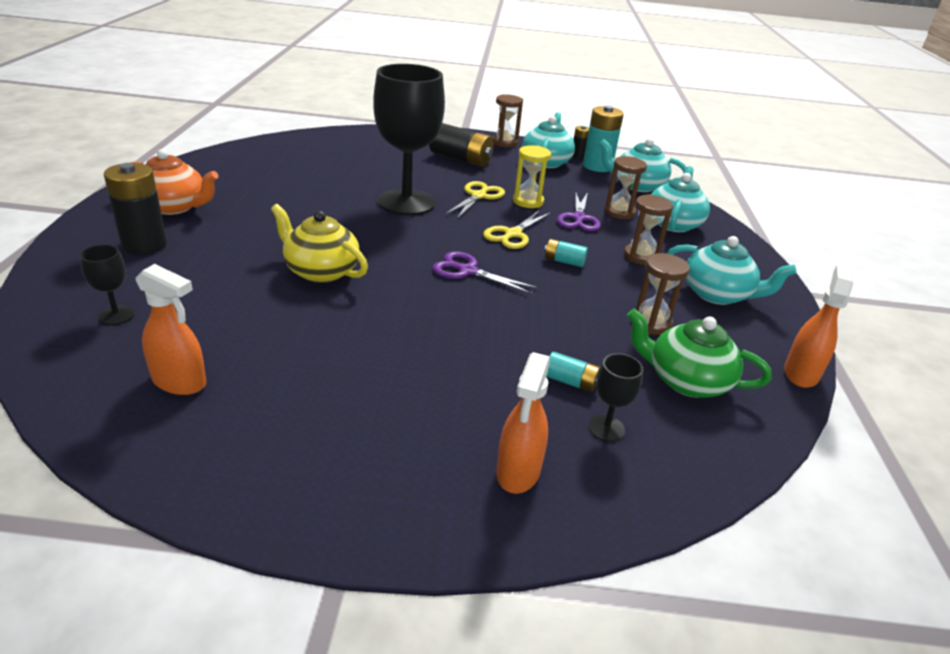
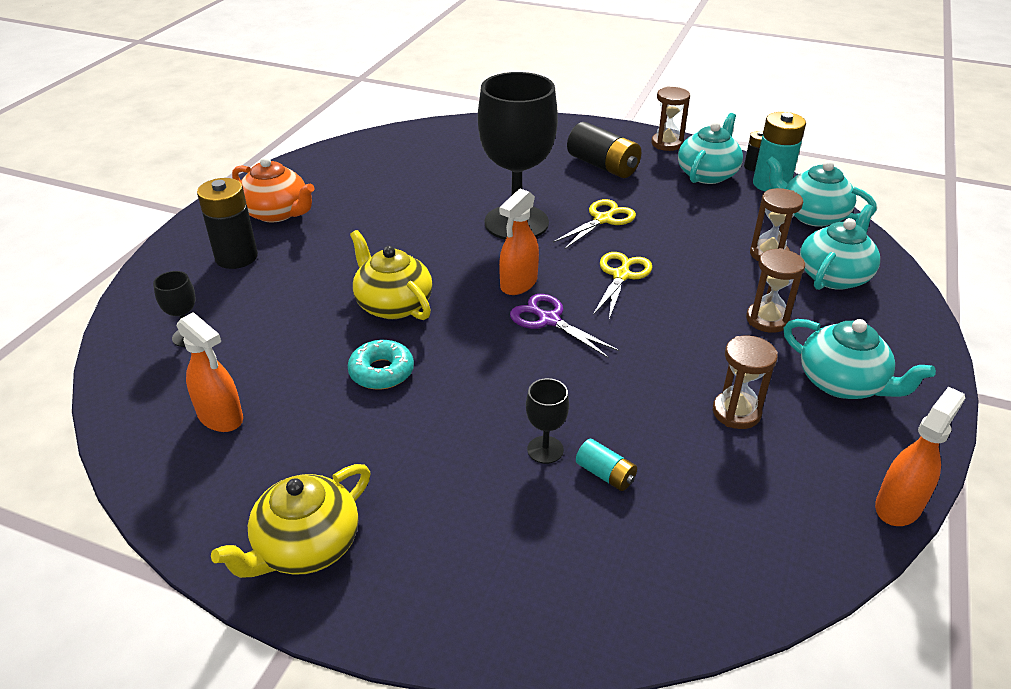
camera: 20 degrees right, 5 degrees up
yellow scissors [483,210,551,249] -> yellow scissors turned 150 degrees clockwise [593,252,652,319]
orange spray bottle [496,352,550,494] -> orange spray bottle moved to [499,189,539,295]
yellow hourglass [513,145,551,208] -> none
turquoise battery [544,239,588,267] -> none
purple scissors [557,192,601,231] -> none
black goblet [588,353,643,442] -> black goblet moved to [526,378,569,464]
green teapot [627,309,772,398] -> none
none -> yellow teapot [211,464,370,578]
none -> turquoise donut [348,340,414,390]

